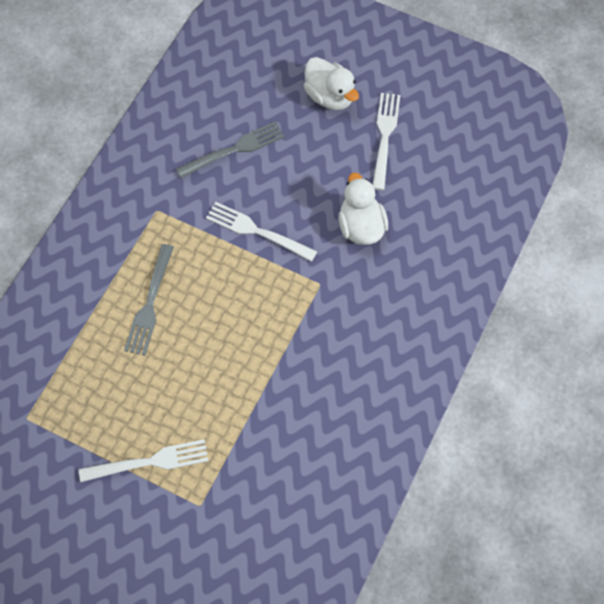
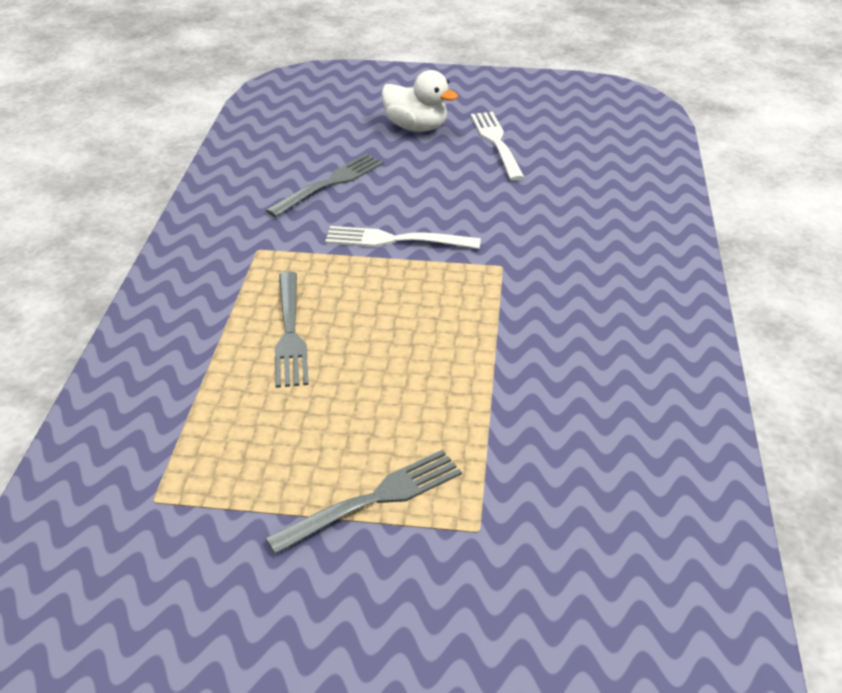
camera: 20 degrees left, 25 degrees down
white fork [79,439,209,482] -> grey fork [265,450,462,554]
white duck [339,173,388,245] -> none

